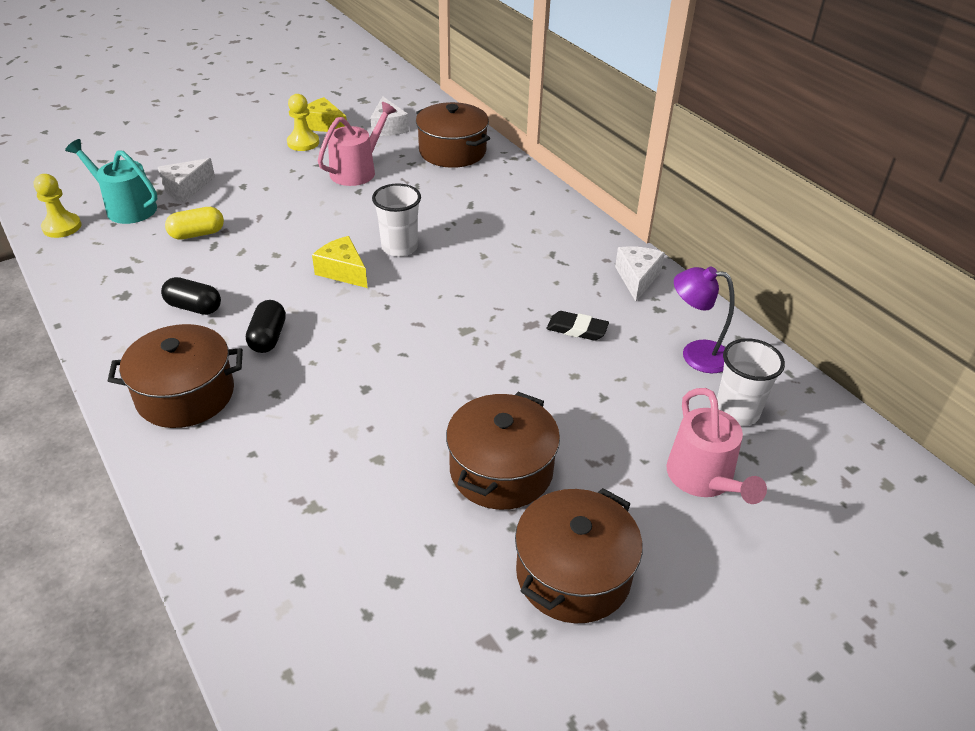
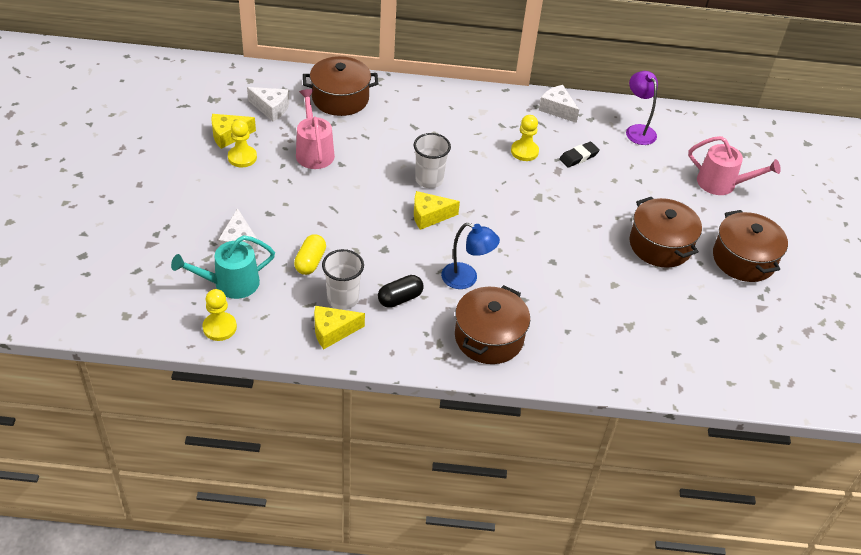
camera: 55 degrees left, 5 degrees up
black capsule [246,300,286,353] -> blue lamp [441,222,500,289]
purple lamp [674,266,735,373] -> purple lamp turned 105 degrees clockwise [626,71,658,145]
white cup [717,338,785,426] -> white cup moved to [322,249,364,310]
none -> yellow cheese [314,306,365,349]
none -> yellow pawn [511,115,539,161]

